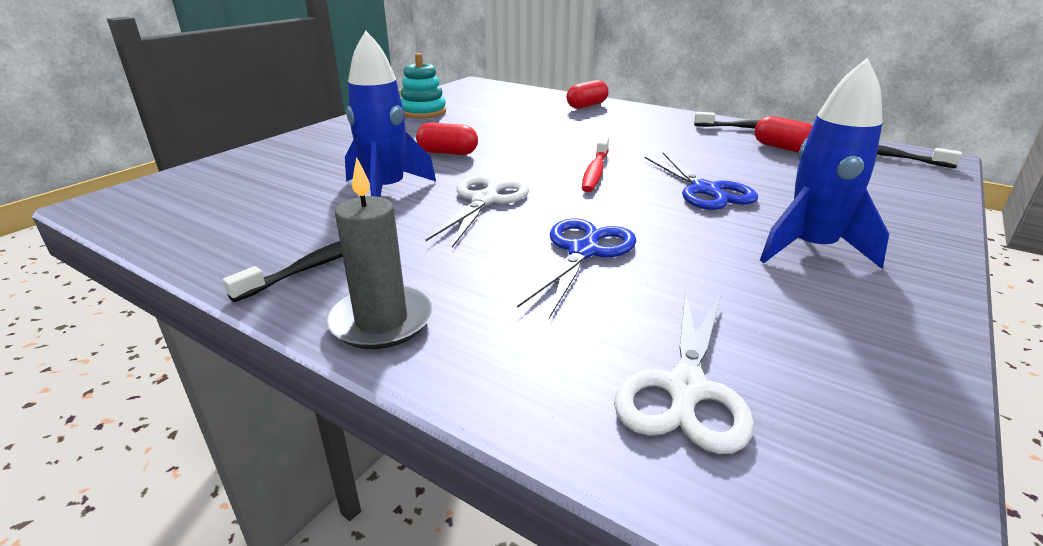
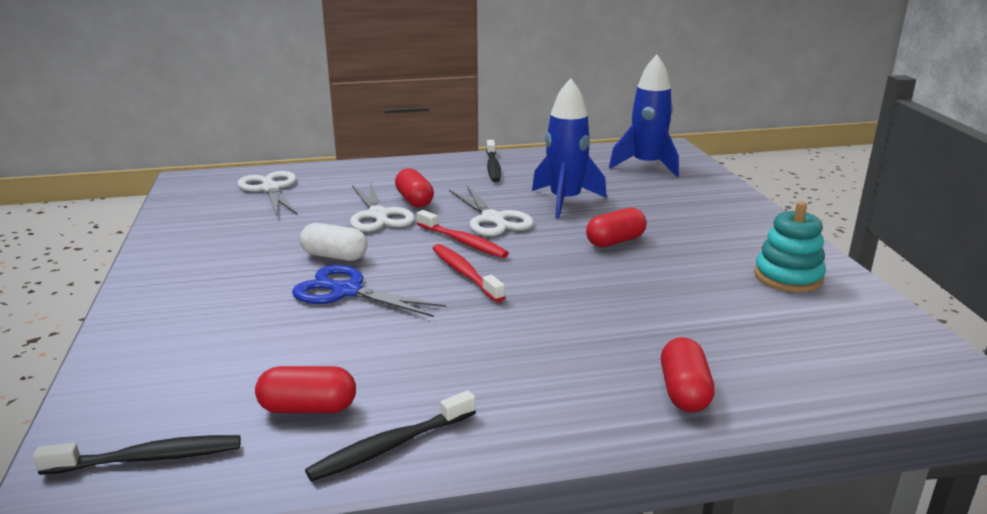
camera: 135 degrees right, 5 degrees down
grey candle [326,157,433,349] -> none
blue scissors [517,218,636,318] -> white scissors [350,181,415,232]
blue rocket [760,58,889,269] -> blue rocket moved to [609,55,679,177]
none -> white capsule [300,223,367,261]
none -> red capsule [395,168,434,207]
none -> red toothbrush [417,210,509,258]

